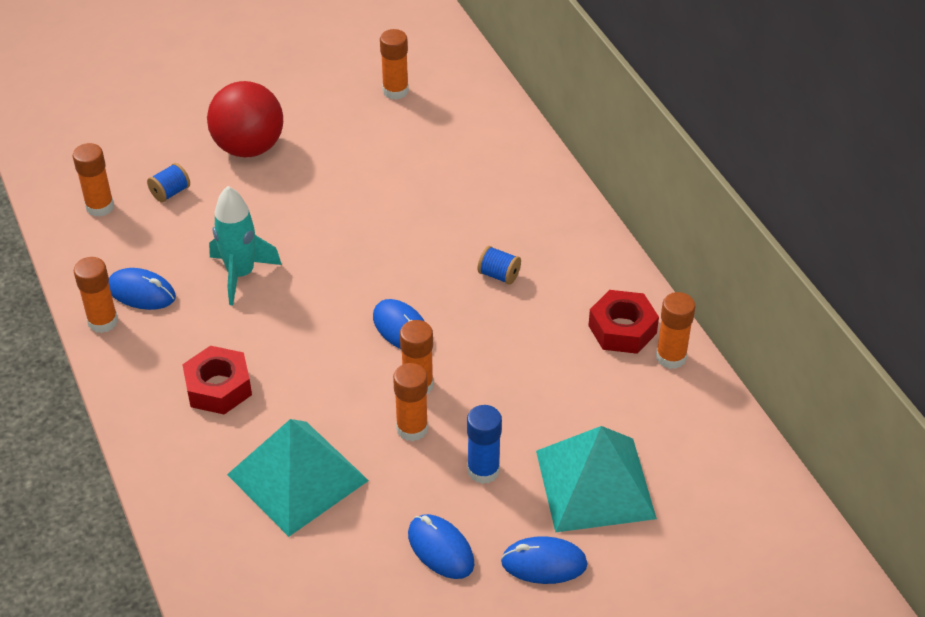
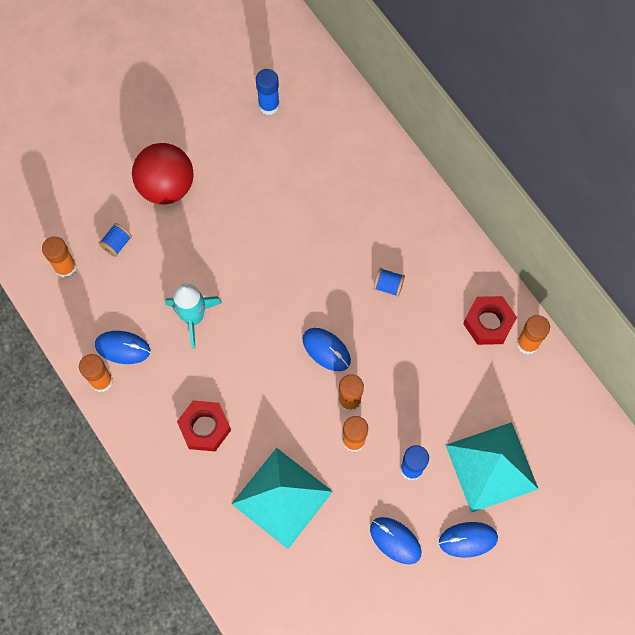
camera: 10 degrees left, 25 degrees up
orange glue stick [380,29,409,100] -> blue glue stick [256,69,280,115]

